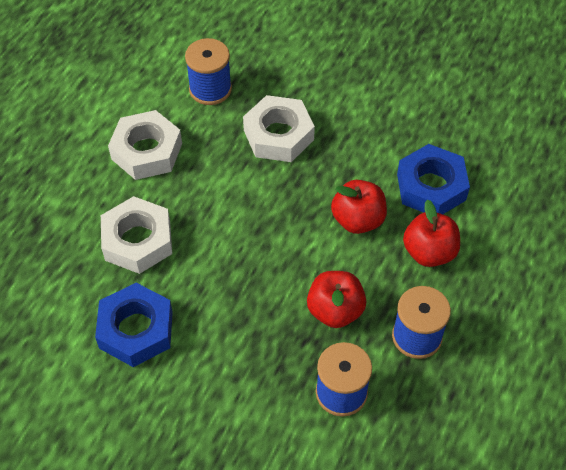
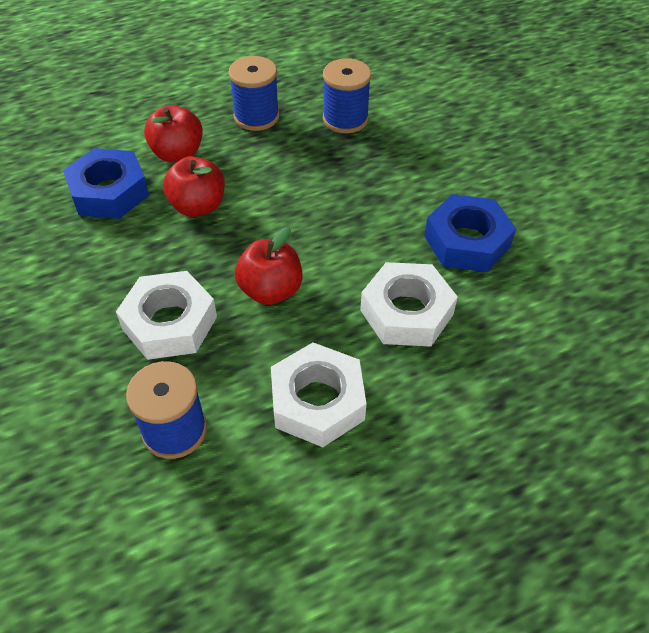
camera: 140 degrees left, 5 degrees down
red apple [307,271,366,328] -> red apple moved to [235,227,303,305]

